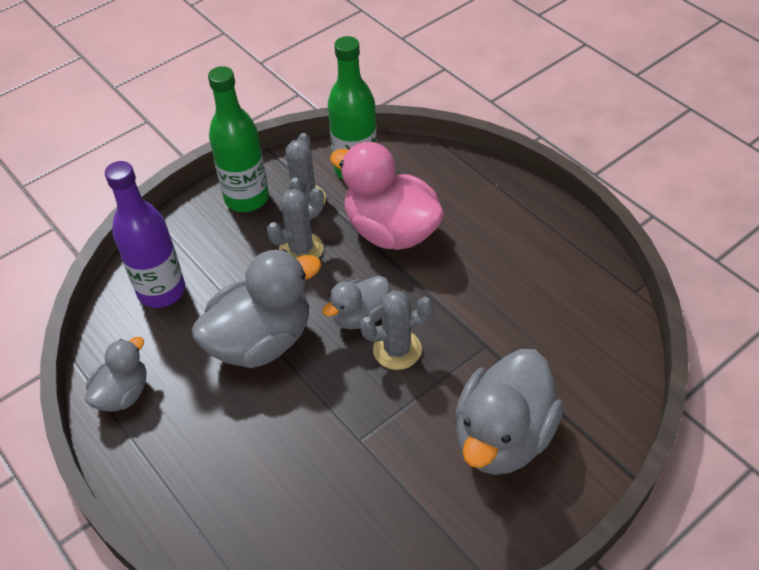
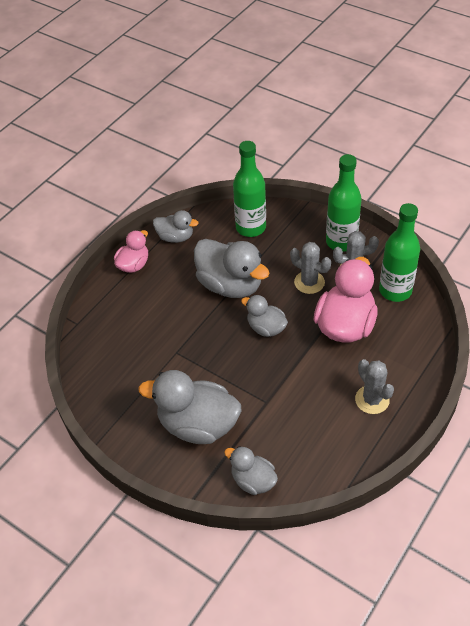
camera: 75 degrees right, 0 degrees up
purple bottle [105,161,185,308] -> green bottle [233,141,266,237]
grey cactus [360,290,433,370] -> grey cactus moved to [355,359,394,414]
none -> pink duck [114,230,148,273]
none -> grey duck [224,446,278,495]

